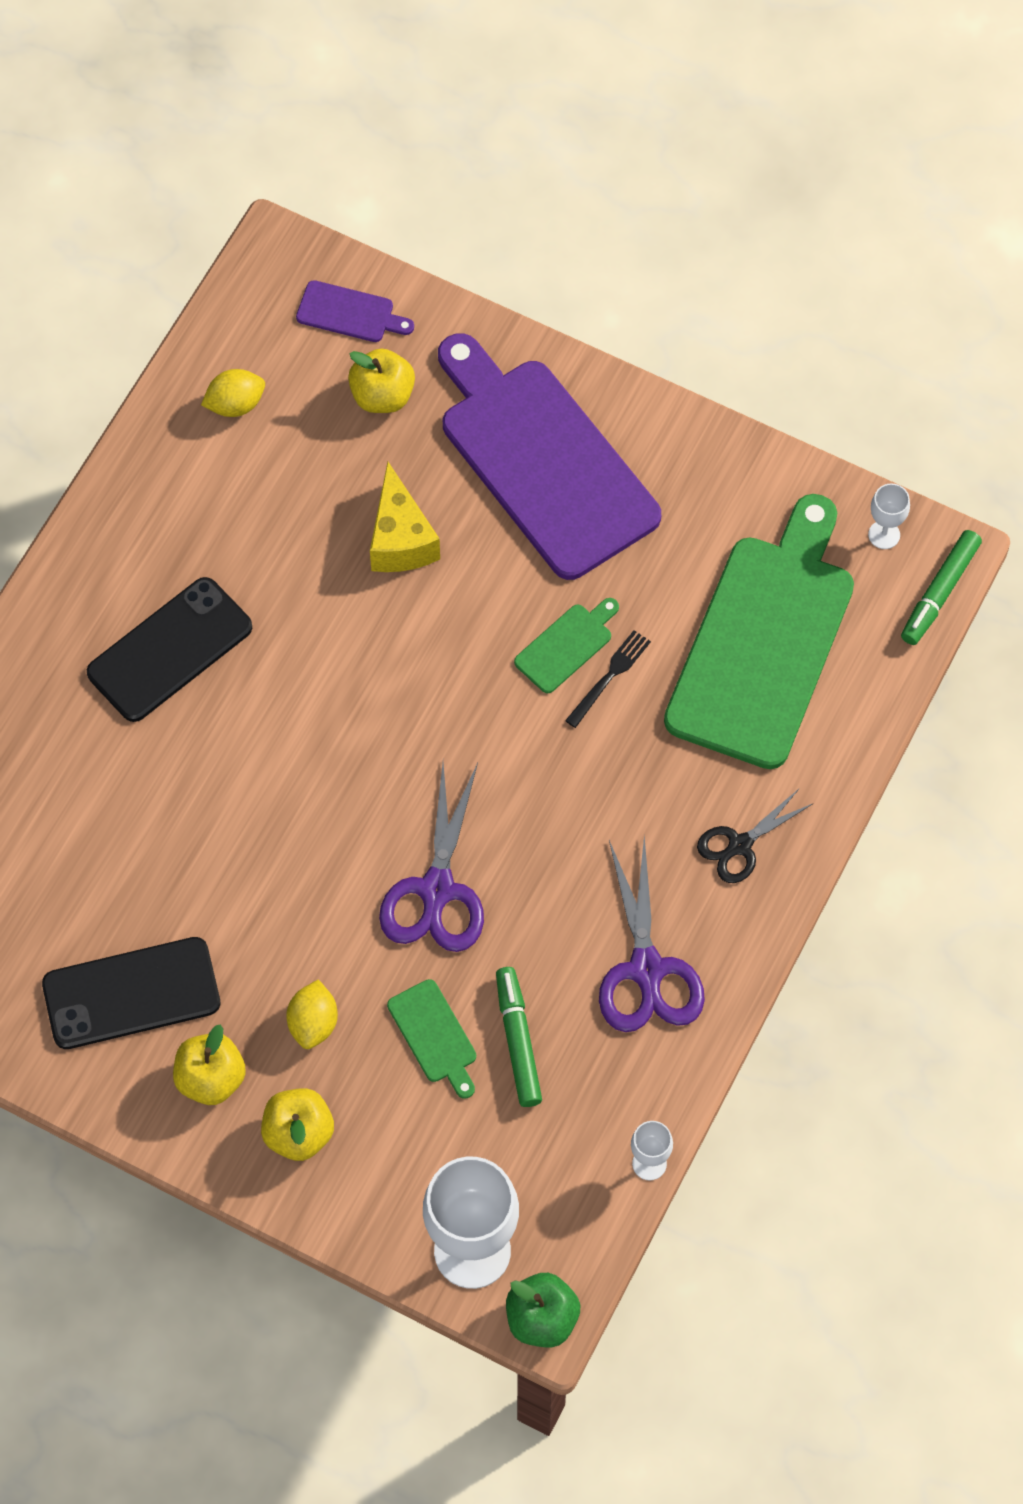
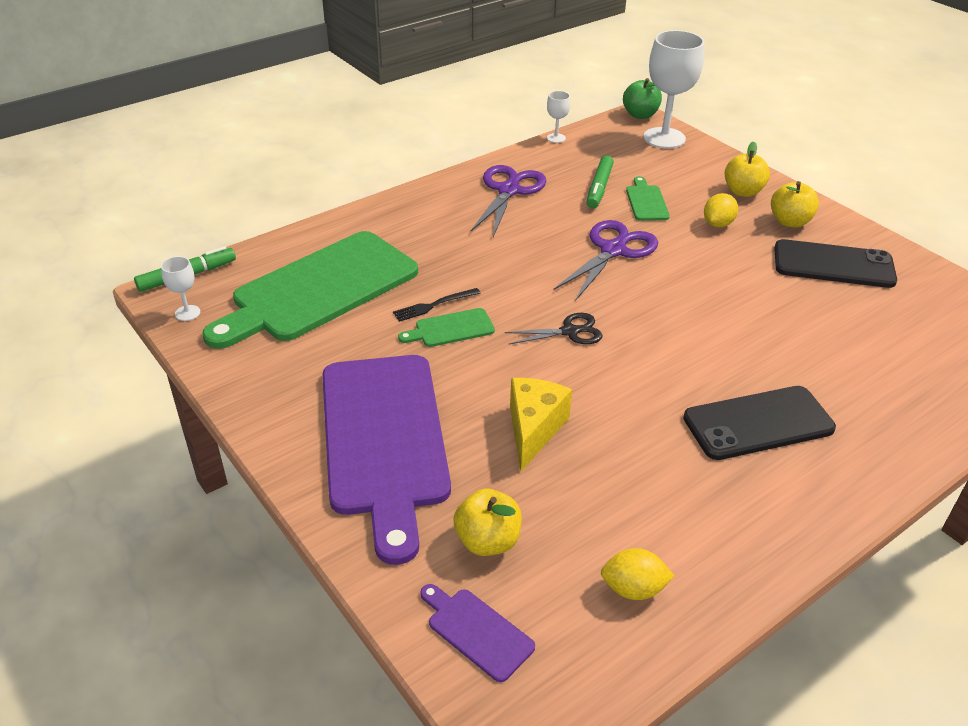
camera: 155 degrees left, 25 degrees down
black scissors [697,788,814,883] -> black scissors moved to [505,313,603,345]

